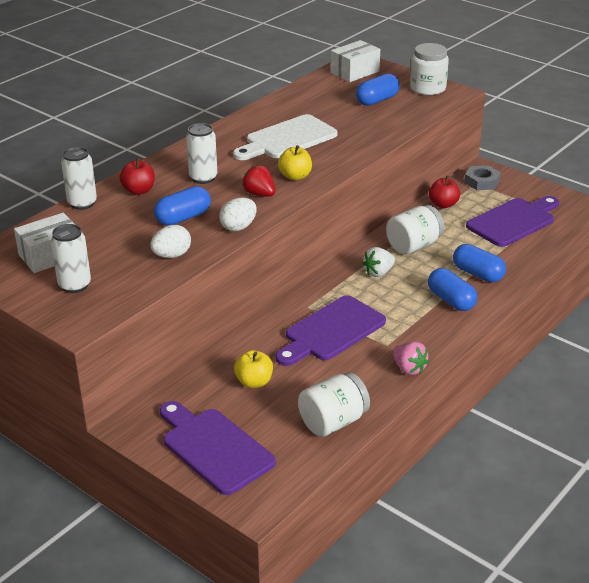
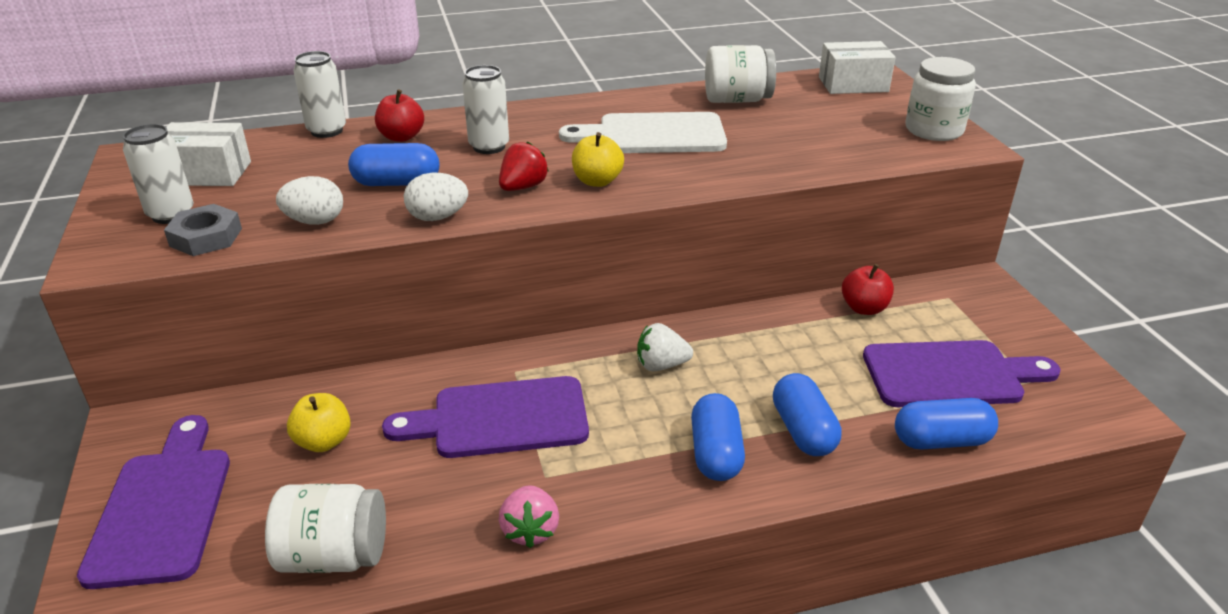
camera: 35 degrees right, 0 degrees up
red strawberry [242,165,275,197] -> red strawberry turned 45 degrees clockwise [499,141,549,191]
blue capsule [356,74,399,106] -> blue capsule moved to [895,398,998,449]
white jar [386,205,444,255] -> white jar moved to [705,45,776,103]
grey nut [464,165,501,190] -> grey nut moved to [164,204,242,256]

